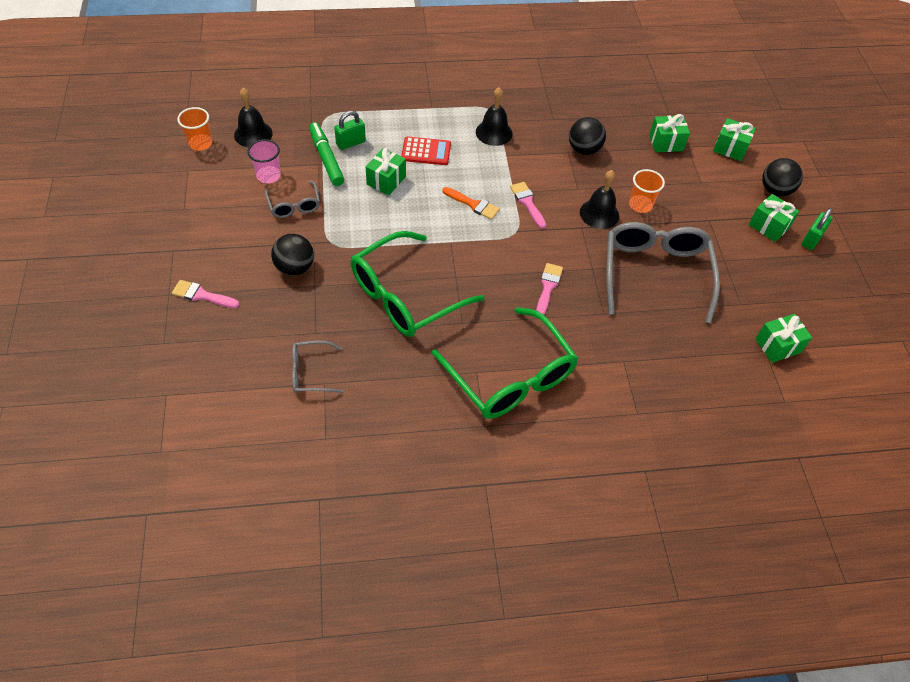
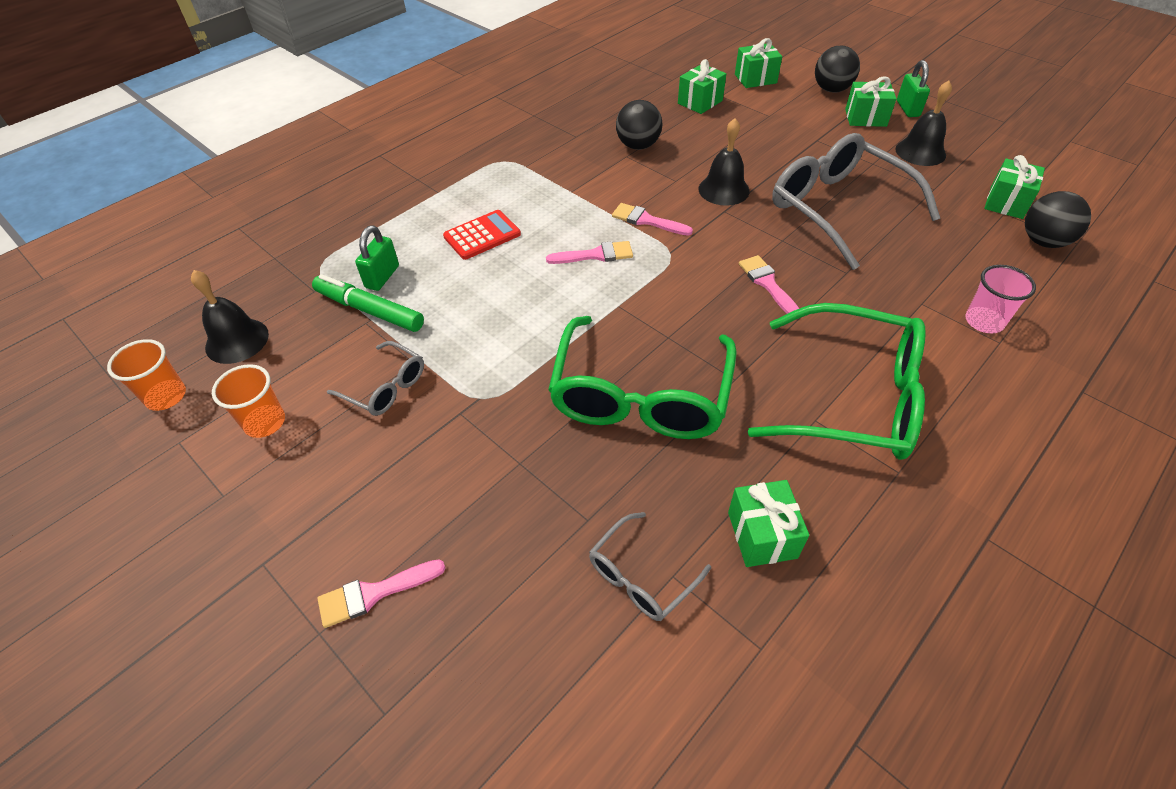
camera: 35 degrees left, 5 degrees down
pink cup [247,139,281,183] -> pink cup moved to [965,265,1036,334]
black ball [271,234,314,276] -> black ball moved to [1025,191,1091,248]
green gift [366,148,406,195] -> green gift moved to [728,480,809,567]
orange brush [442,187,500,220] -> pink brush [546,241,633,264]
black bell [476,87,513,146] -> black bell moved to [895,81,952,166]
orange cup [629,169,665,213] -> orange cup moved to [212,364,285,438]

